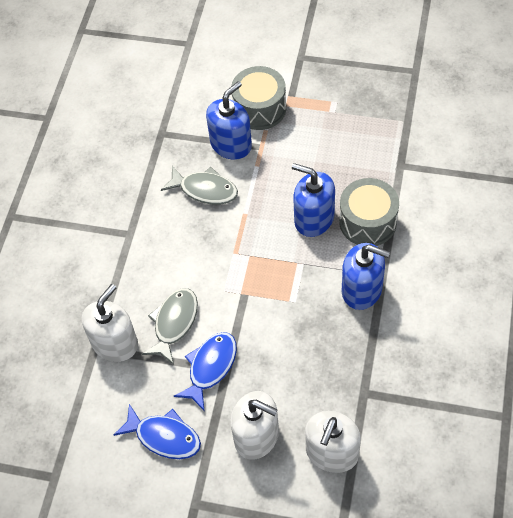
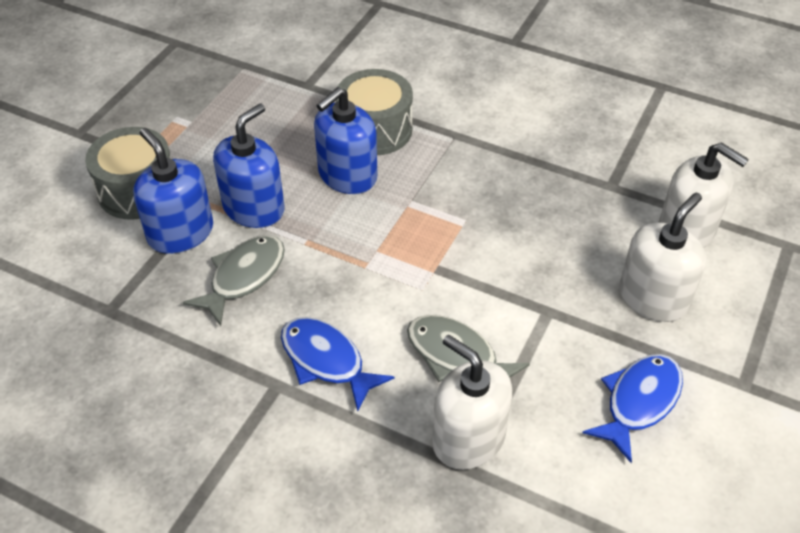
camera: 80 degrees left, 10 degrees down
blue fish [174,332,237,410] -> blue fish moved to [281,317,394,411]
blue soap dispenser [342,243,390,310] -> blue soap dispenser moved to [213,104,284,228]

